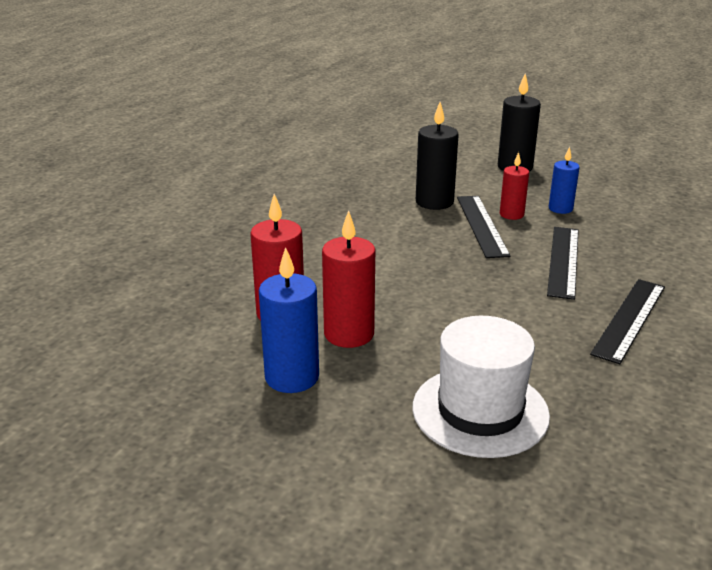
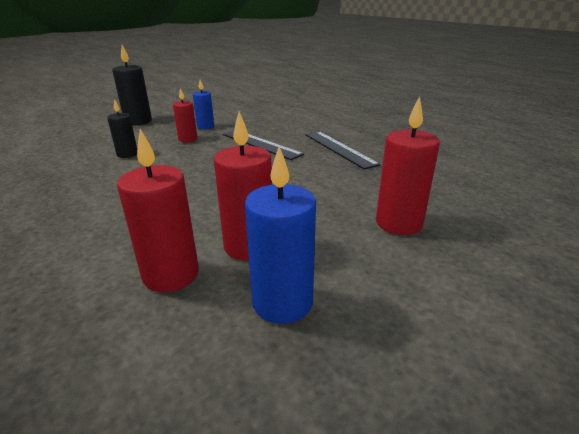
camera: 60 degrees left, 0 degrees up
white hat [413,316,550,458] -> red candle [376,96,440,235]
black candle [416,102,459,210] -> black candle [107,99,137,158], size x0.62
black ruler [457,196,511,258] -> none

